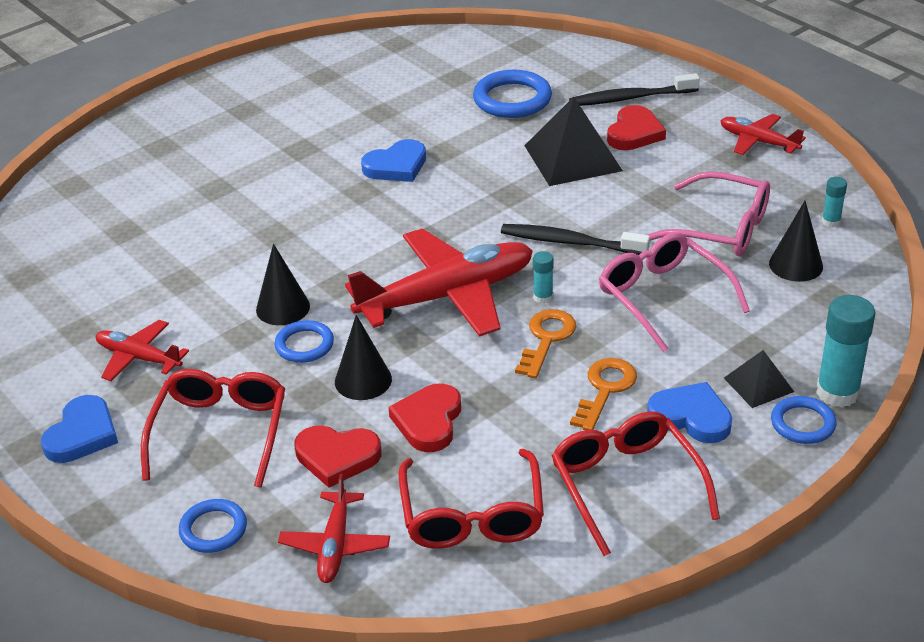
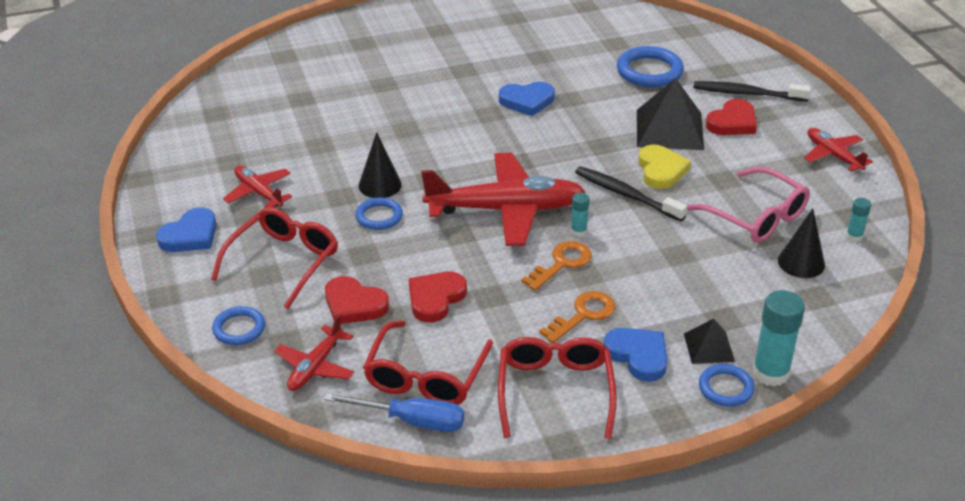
camera: 20 degrees right, 0 degrees up
black cone [335,315,392,400] -> none
pink glasses [599,233,750,352] -> none
none -> blue screwdriver [324,393,464,432]
none -> yellow heart [638,145,691,189]

